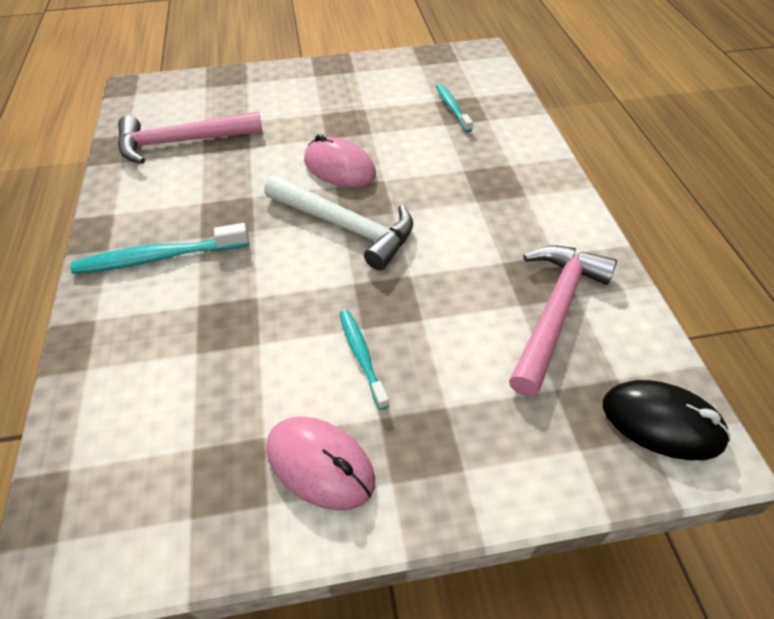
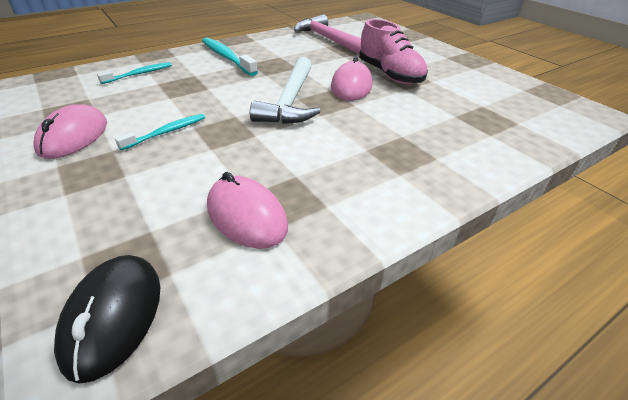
camera: 65 degrees right, 10 degrees down
turquoise toothbrush [436,84,473,132] -> turquoise toothbrush moved to [97,62,172,84]
pink hammer [509,245,617,396] -> pink mouse [207,172,288,249]
none -> pink shoe [359,19,428,85]

